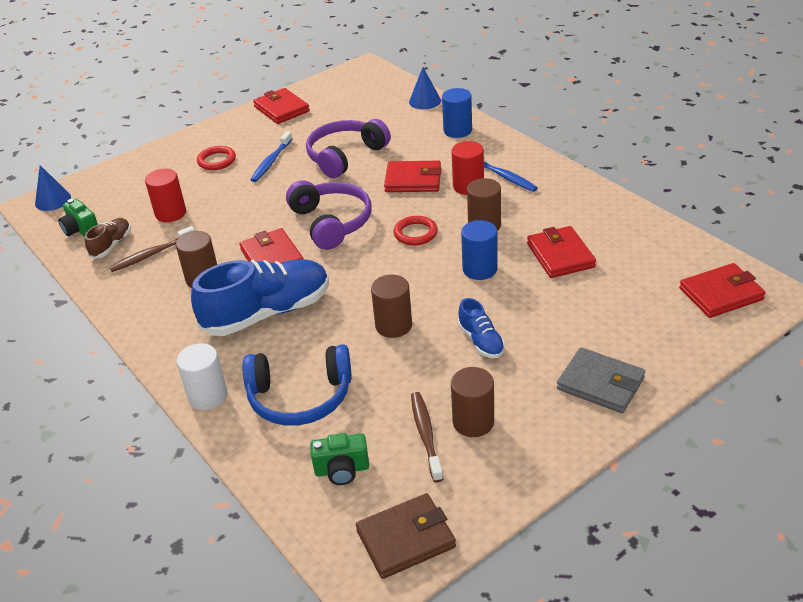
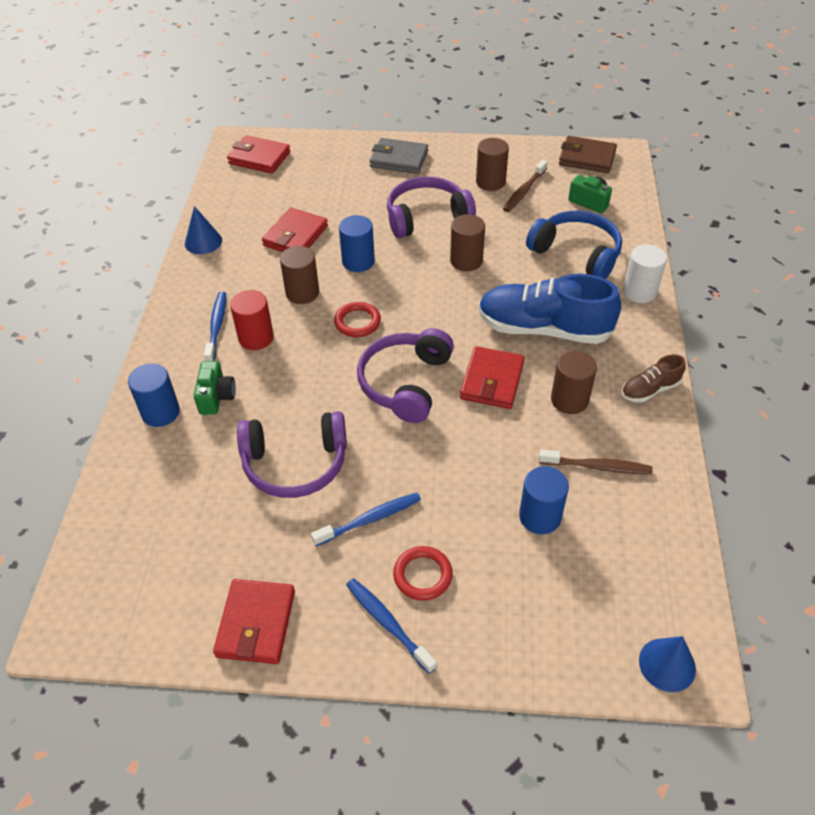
camera: 140 degrees left, 10 degrees up
green camera [58,199,98,237] -> green camera moved to [194,361,236,415]
brown shoe [85,218,131,259] -> brown shoe moved to [621,354,686,403]
red cylinder [145,169,186,222] -> blue cylinder [519,466,569,534]
red wallet [384,161,442,192] -> none
blue cone [409,67,441,109] -> blue cone moved to [185,206,222,254]
blue shoe [458,298,505,358] -> purple headphones [387,176,476,238]
grey wallet [557,347,645,413] -> grey wallet turned 60 degrees counterclockwise [369,138,428,174]
none -> blue toothbrush [346,578,437,674]

